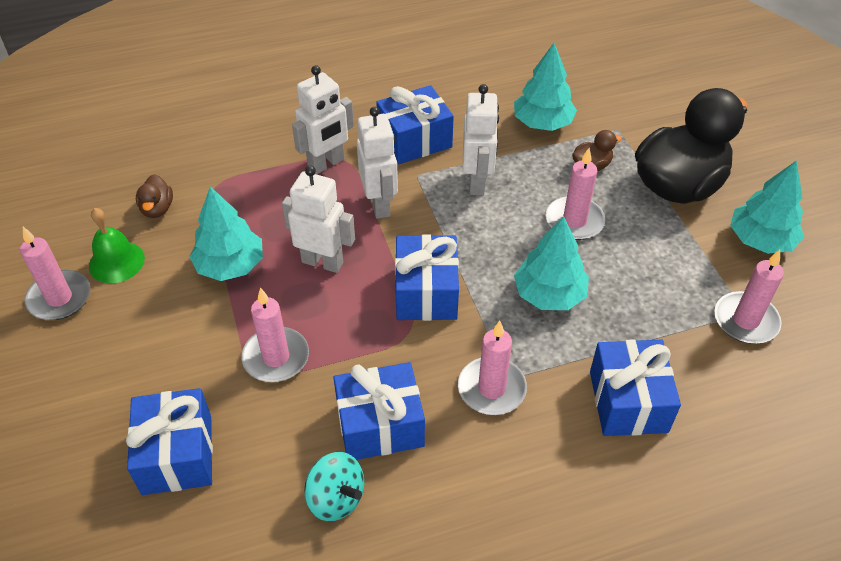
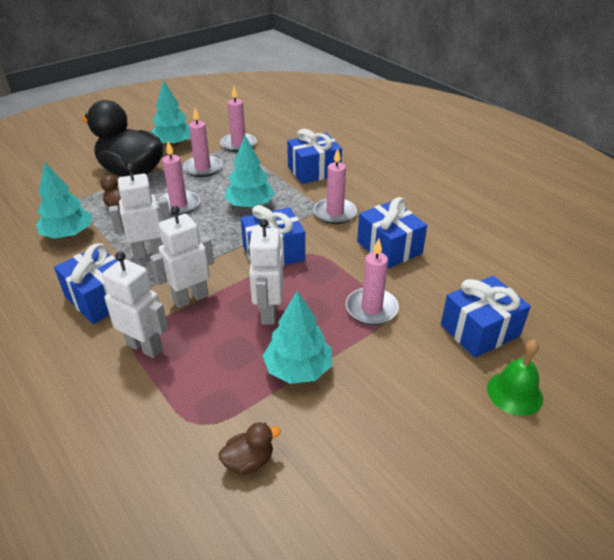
camera: 110 degrees left, 10 degrees down
pink candle [20,227,90,320] -> pink candle moved to [183,108,222,177]
green bell [89,208,145,283] -> green bell moved to [487,340,543,416]
turquoise spinning top [304,452,364,521] -> none

